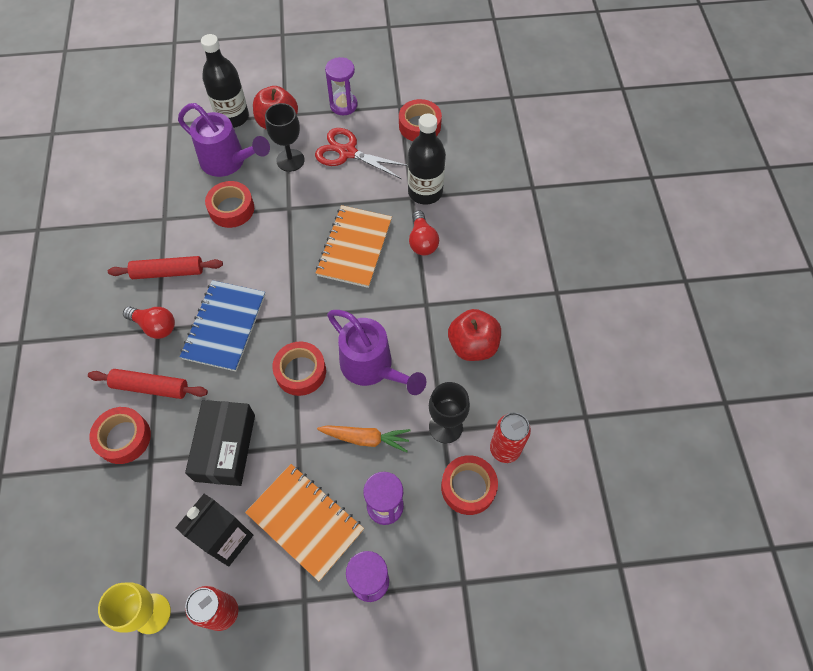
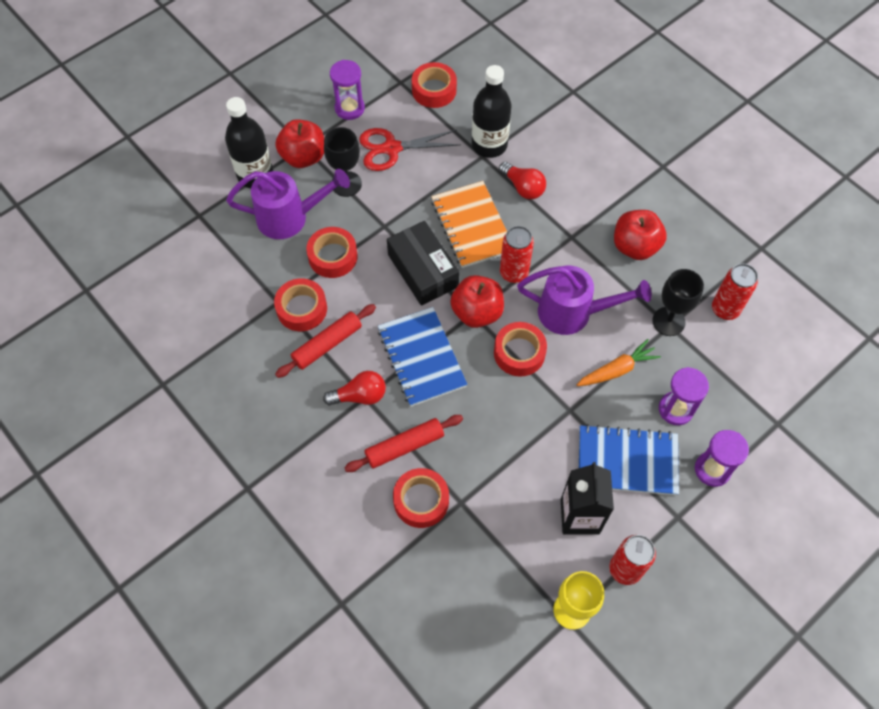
camera: 35 degrees left, 0 degrees up
black box [185,400,255,486] -> black box moved to [387,221,459,306]
orange notebook [245,464,364,581] -> blue notebook [579,424,679,495]
red tape [441,455,498,515] -> red tape moved to [274,278,327,331]
none -> red apple [450,275,504,328]
none -> red can [500,226,534,283]

